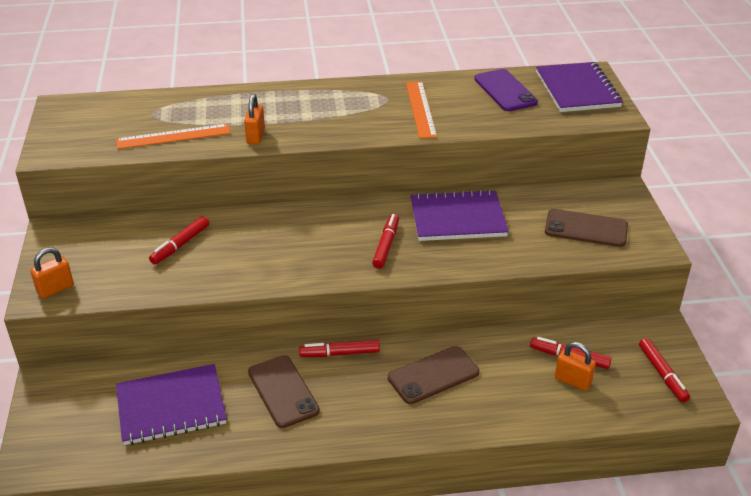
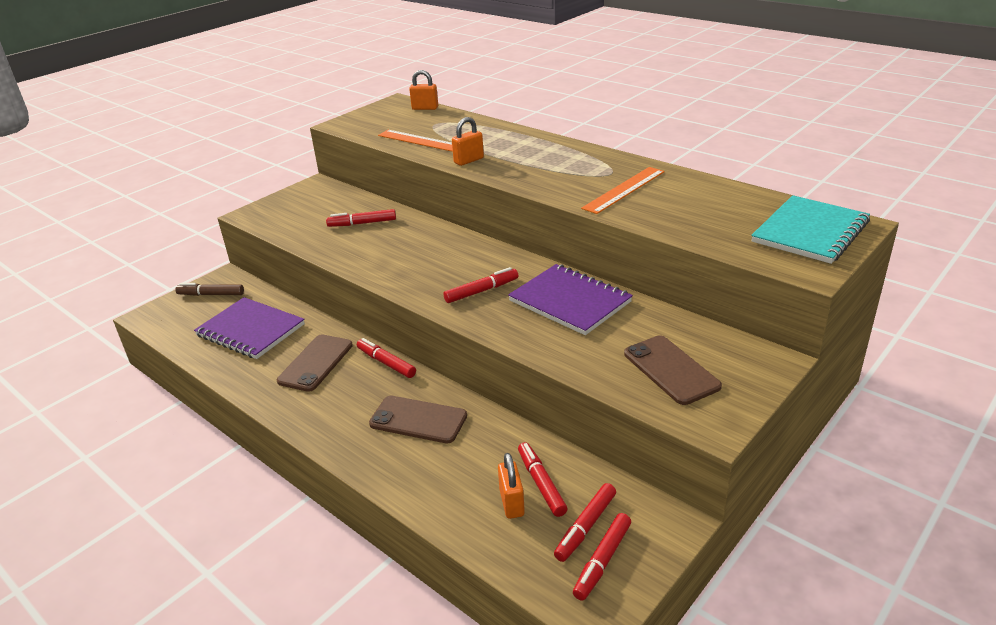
camera: 50 degrees right, 5 degrees down
orange padlock [30,247,74,299] -> orange padlock moved to [409,70,438,110]
purple phone [474,69,538,111] -> none
purple notebook [536,62,623,112] -> turquoise notebook [751,195,870,264]
none -> brown marker [175,283,244,296]
none -> red marker [554,483,616,562]

